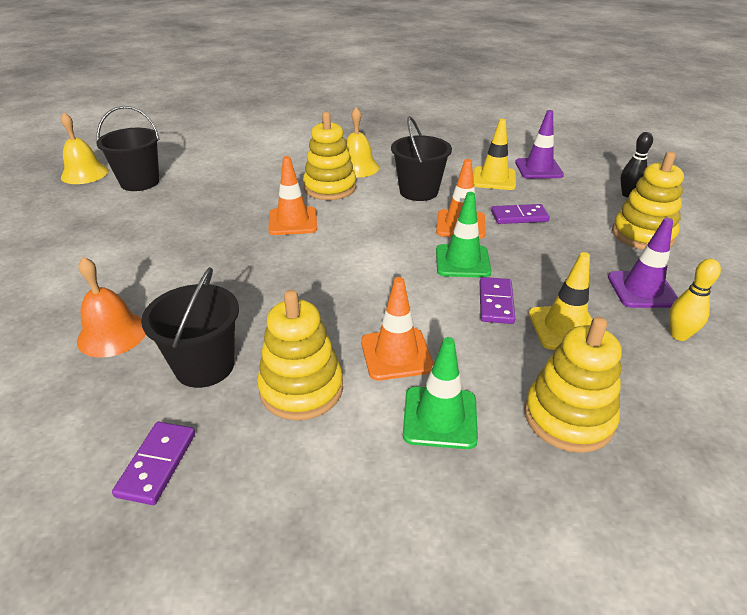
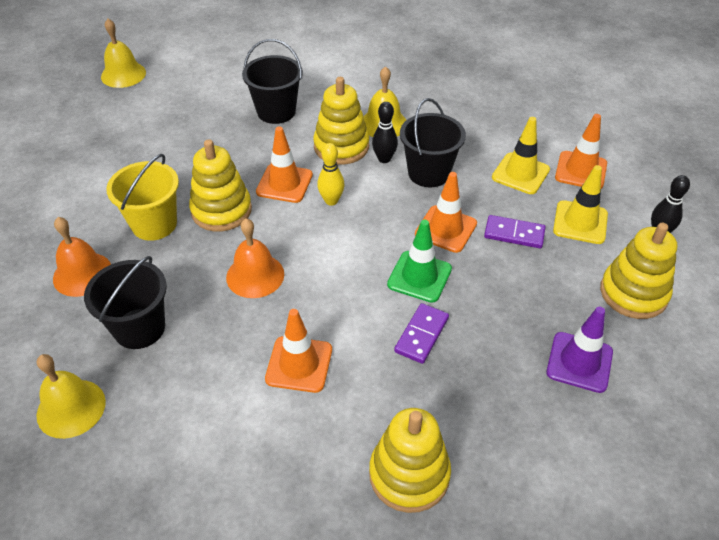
camera: 20 degrees right, 10 degrees up
black bucket [96,106,160,191] -> black bucket moved to [242,39,303,124]
purple domino [112,422,195,505] -> yellow bell [37,354,106,439]
yellow stacking toy [257,290,343,421] -> yellow stacking toy moved to [189,139,252,232]
green traffic cone [403,337,478,449] -> none
purple traffic cone [515,110,564,179] -> orange traffic cone [555,114,607,189]
yellow traffic cone [529,252,593,350] -> yellow traffic cone moved to [553,165,608,244]
yellow bowling pin [669,259,721,341] -> yellow bowling pin moved to [317,143,345,206]
none -> yellow bucket [106,154,179,241]
none -> orange bell [226,218,284,298]
none -> black bowling pin [372,102,398,163]

